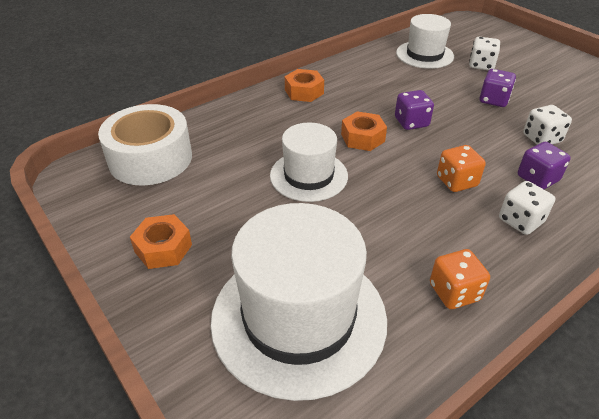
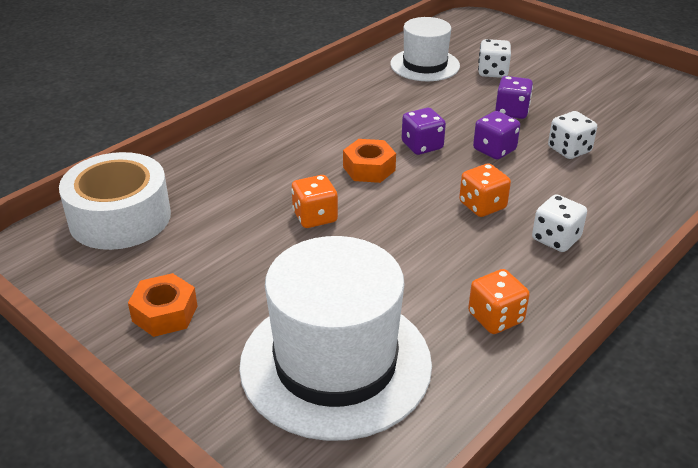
camera: 10 degrees left, 5 degrees down
white hat [270,122,348,202] -> orange dice [291,175,338,228]
orange nut [285,69,324,102] -> none
purple dice [518,142,571,189] -> purple dice moved to [473,111,520,159]

